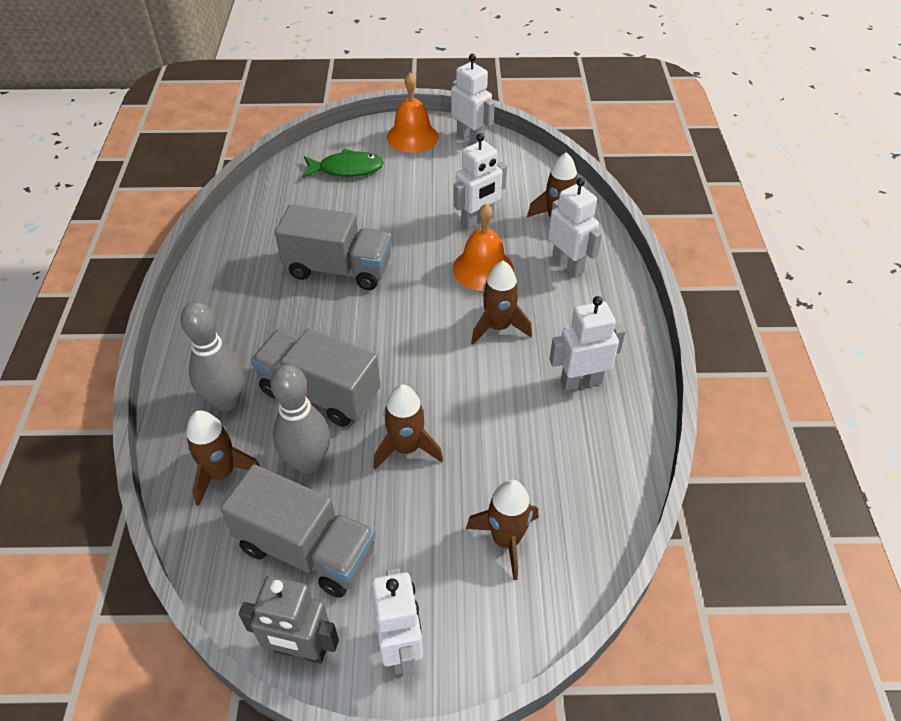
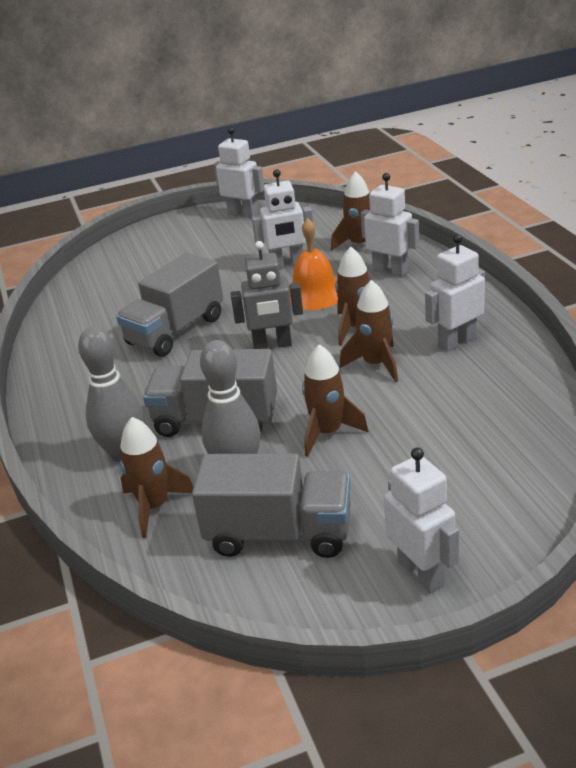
camera: 15 degrees left, 15 degrees down
grey robot [239,576,339,664] -> grey robot moved to [231,241,303,349]
grey truck [275,205,391,290] -> grey truck turned 135 degrees clockwise [116,253,223,357]
green fish [302,149,384,178] -> none
orange bell [387,73,439,153] -> none
white robot [453,133,507,229] -> white robot turned 45 degrees clockwise [252,169,313,268]
brown rocket [466,480,538,580] -> brown rocket moved to [339,280,398,382]

